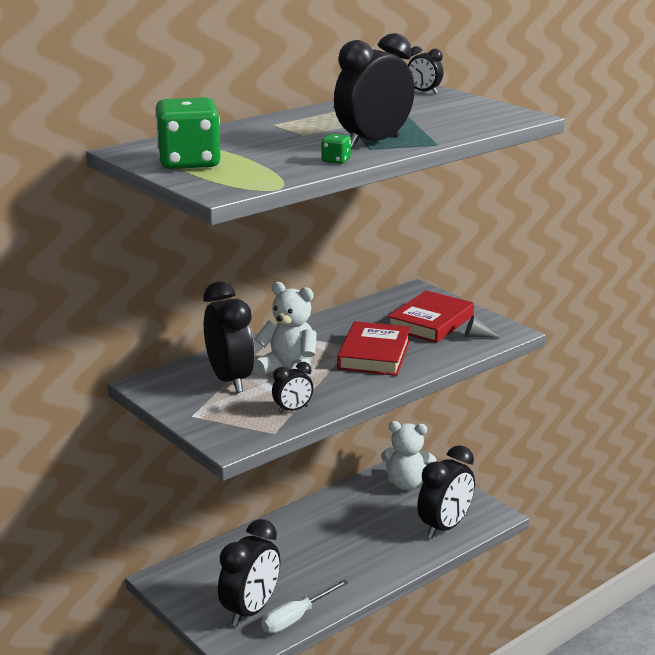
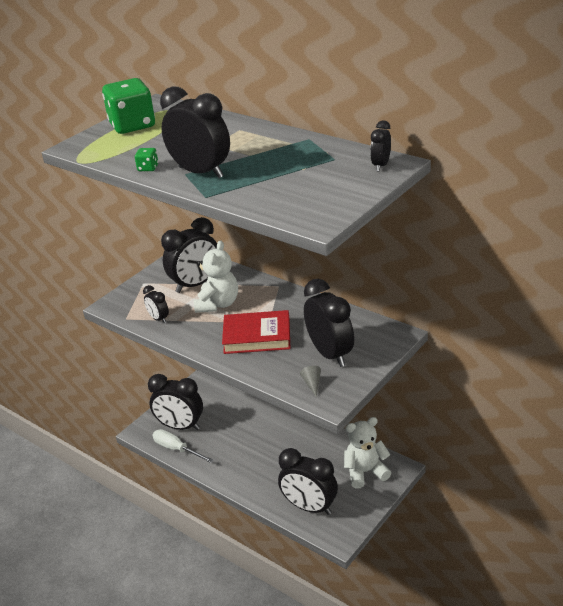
camera: 80 degrees right, 10 degrees up
white teddy bear [381,421,436,490] -> white teddy bear turned 75 degrees clockwise [344,417,391,489]
red book [388,291,474,343] -> black clock [304,279,354,367]

